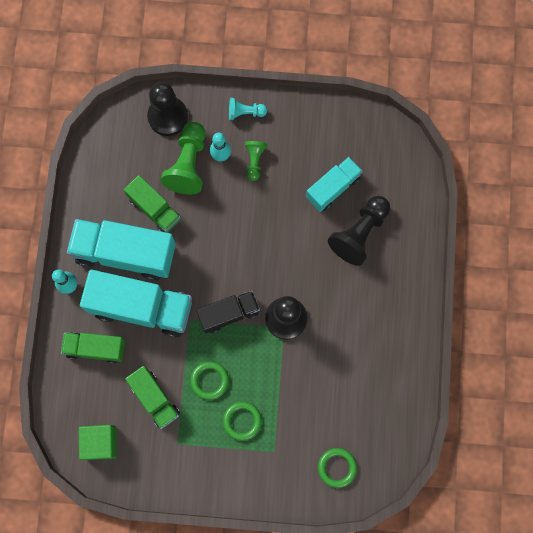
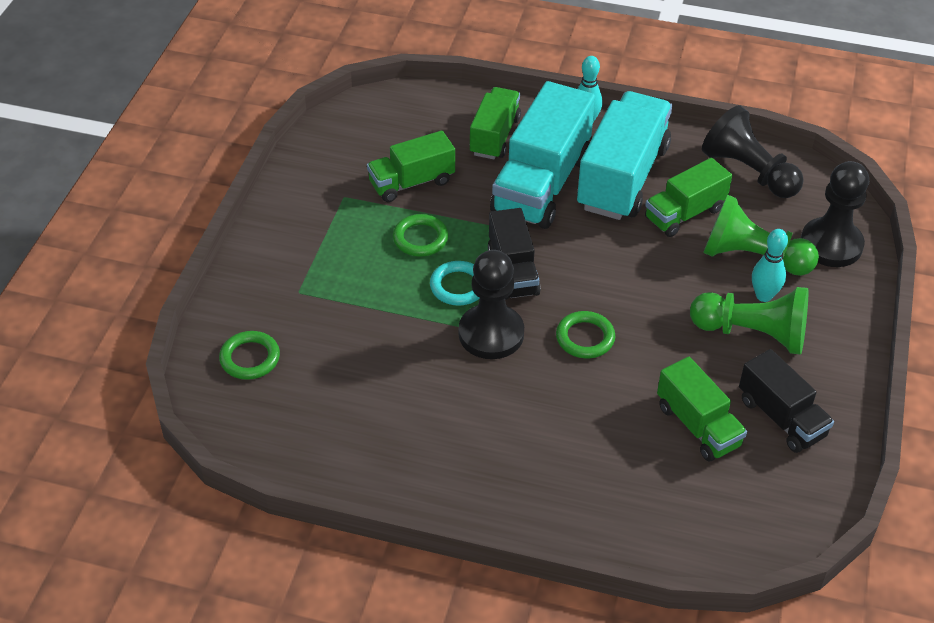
camera: 100 degrees right, 30 degrees down
green cube [79,425,117,460] -> none
green ring [223,402,262,441] -> green ring moved to [556,311,615,358]
turquoise pawn [229,98,267,120] -> none
green pawn [245,141,267,181] -> green pawn [690,287,808,355], size x1.84
turquoise truck [306,157,363,212] -> green truck [657,357,747,462]
black pawn [328,196,390,266] -> black pawn moved to [702,105,804,198]
none -> turquoise ring [430,261,480,306]
none -> black truck [739,349,834,453]

